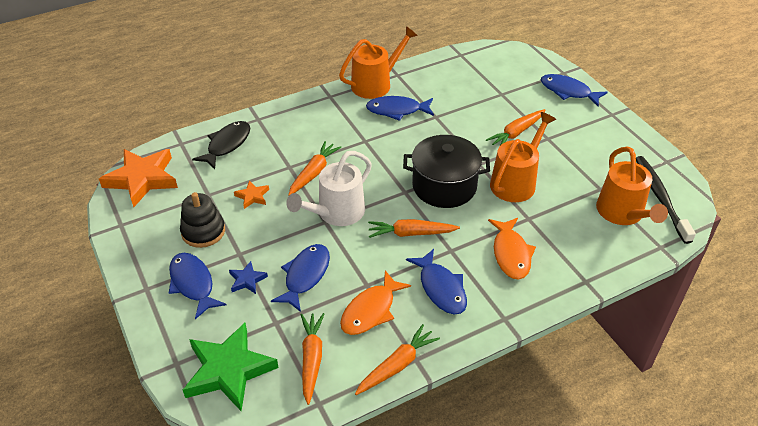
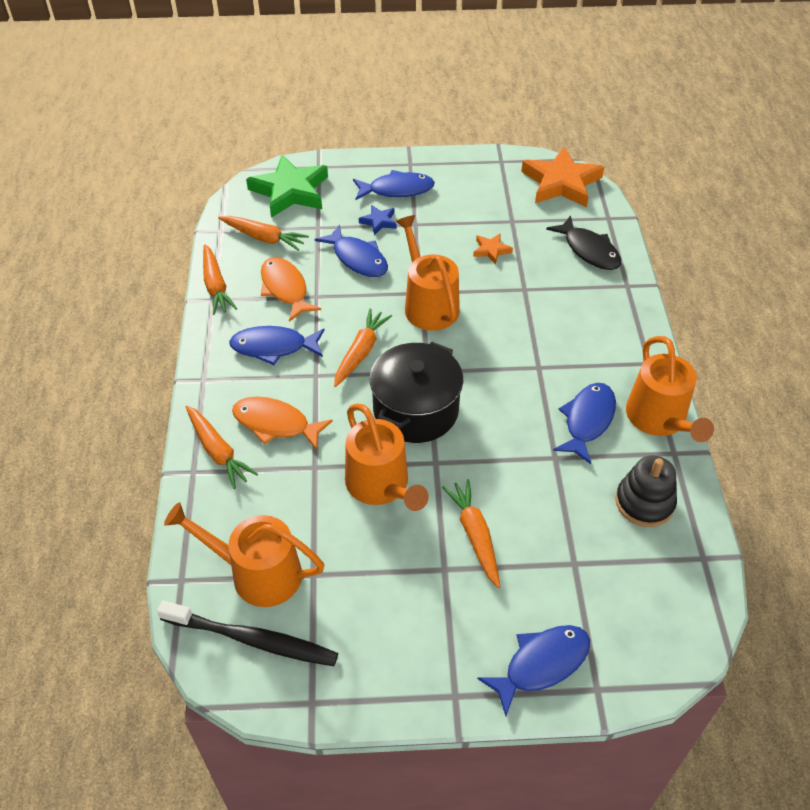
camera: 115 degrees right, 5 degrees up
black stacking toy [180,192,225,248] -> black stacking toy moved to [615,455,677,527]
white watering can [286,151,372,226] -> orange watering can [395,215,460,331]
orange carrot [288,141,341,195] -> orange carrot moved to [186,406,258,489]

